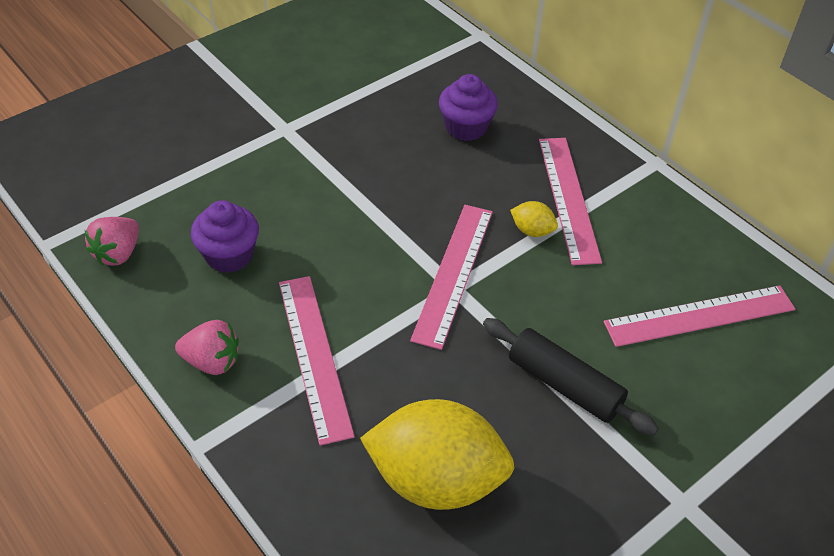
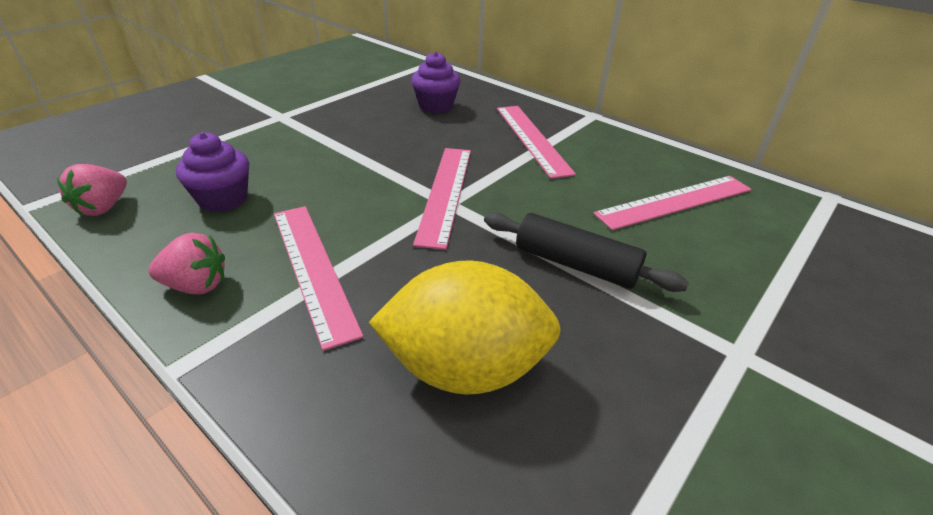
camera: 10 degrees left, 10 degrees down
yellow lemon [510,201,558,237] -> none

